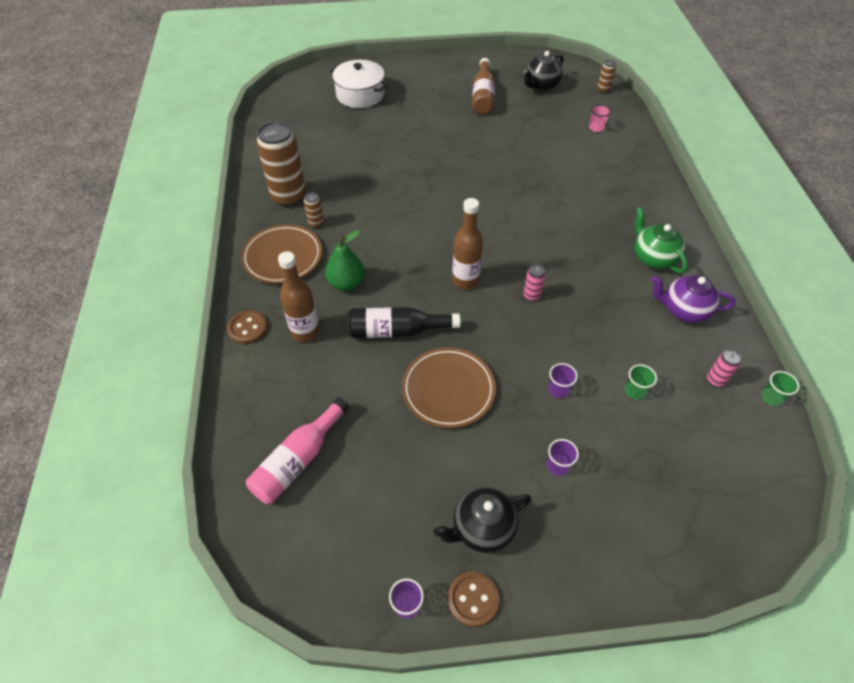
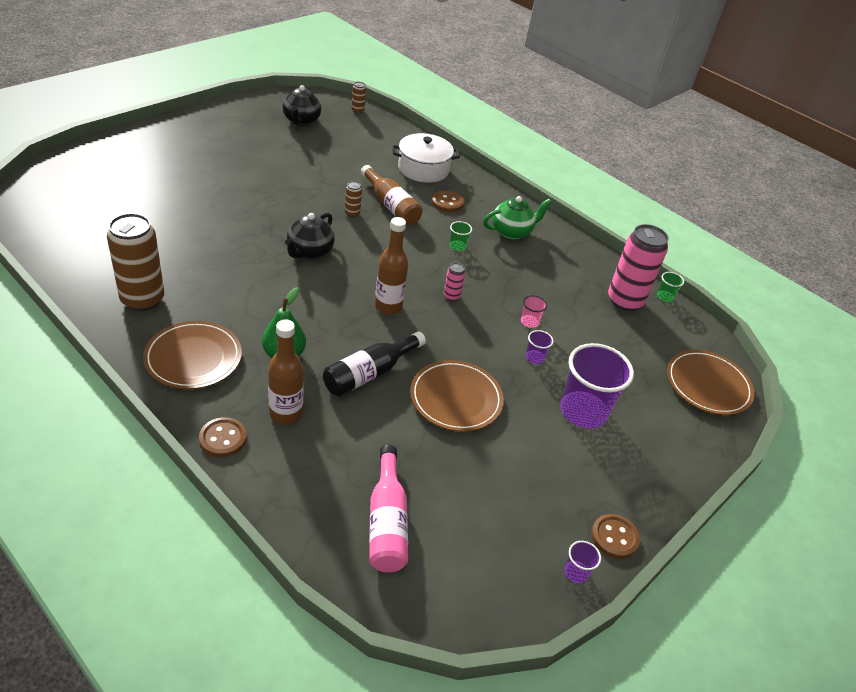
camera: 45 degrees left, 10 degrees down
brown can [304,192,324,228] -> brown can moved to [345,181,362,217]
white pot [329,60,389,108] -> white pot moved to [392,133,460,183]
black teapot [434,487,531,553] -> black teapot moved to [285,213,335,260]
brown bottle [472,58,495,115] -> brown bottle moved to [361,165,423,226]
purple cup [547,439,579,476] -> purple cup [560,343,634,429], size x2.33
pink cup [589,104,611,132] -> pink cup moved to [521,295,547,328]
green cup [625,364,657,400] -> green cup moved to [449,221,472,251]
green teapot [635,207,688,273] -> green teapot turned 135 degrees clockwise [483,196,552,240]
purple teapot [651,275,736,323] -> none
pink can [707,349,741,387] -> pink can [608,224,669,311], size x2.29
none -> brown button [432,190,464,212]
none -> brown plate [667,350,755,415]

